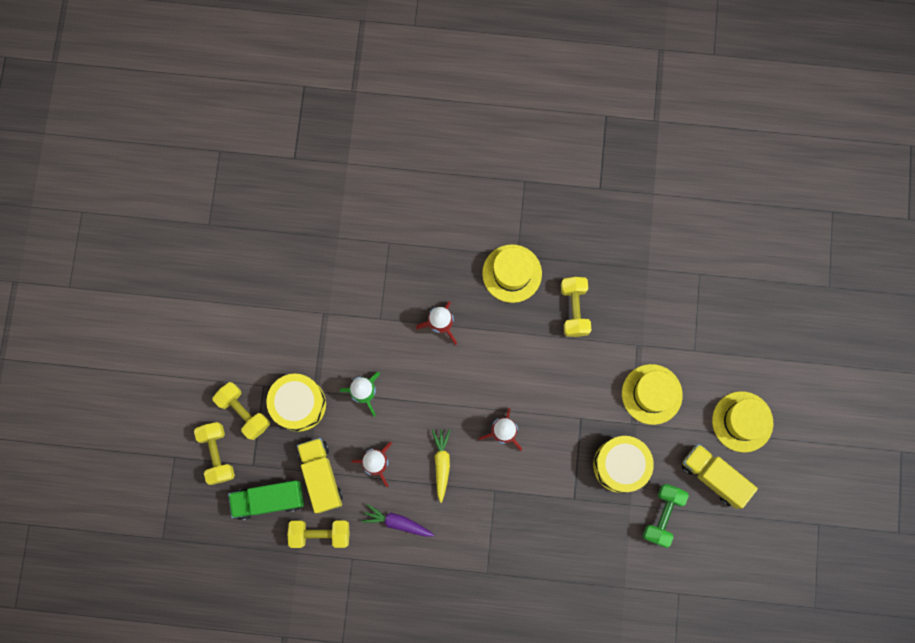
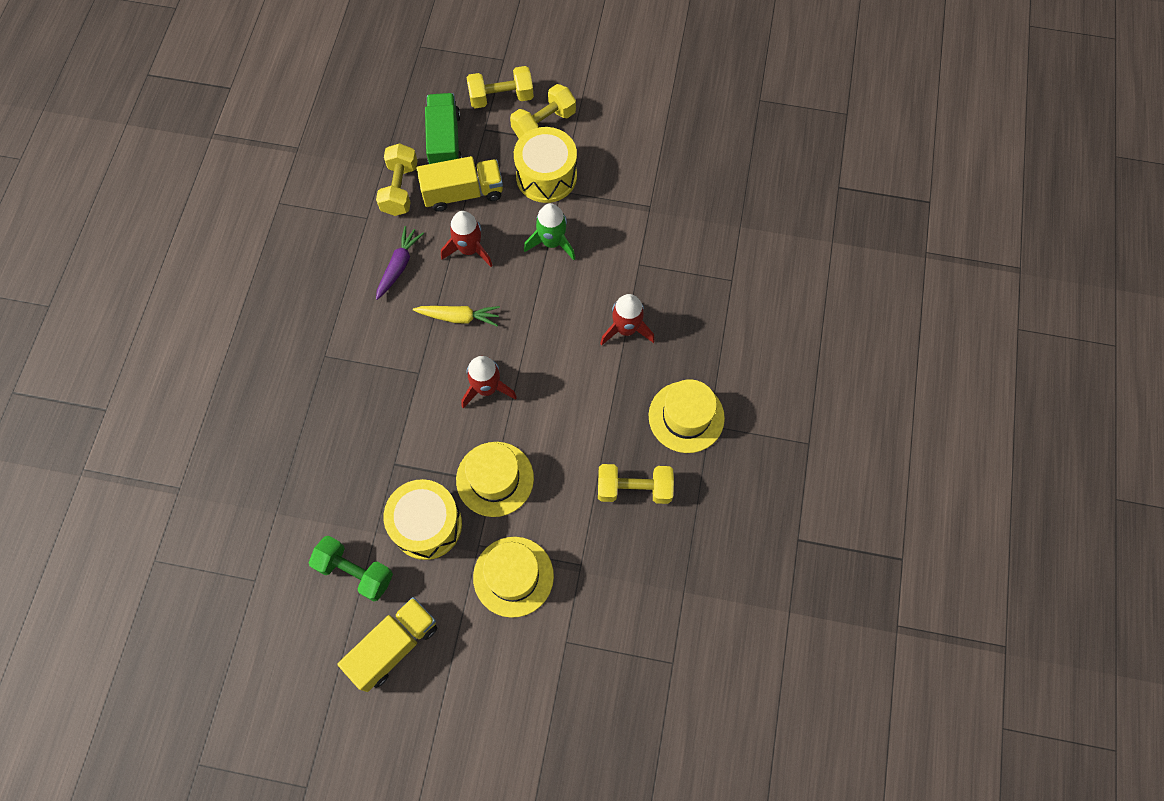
camera: 95 degrees right, 10 degrees down
yellow hat [712,391,773,452] -> yellow hat moved to [456,442,534,517]

